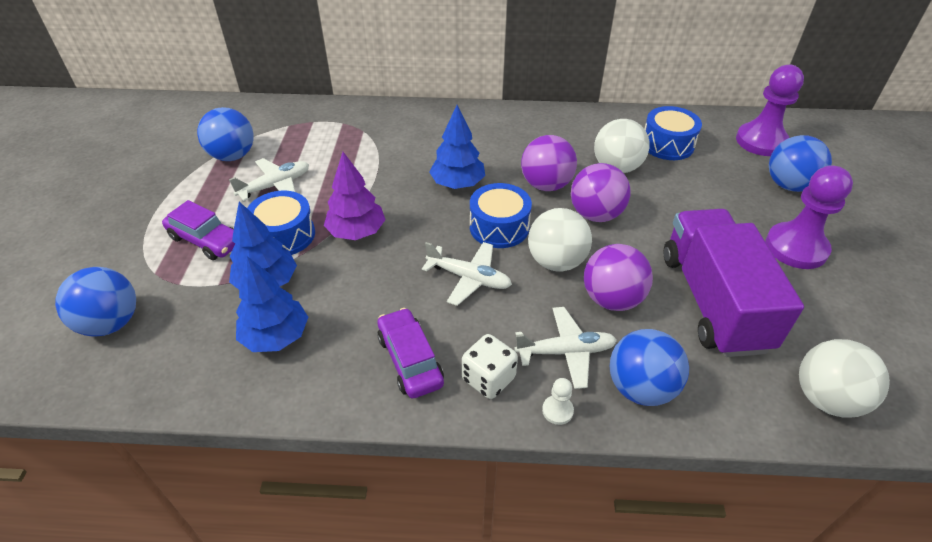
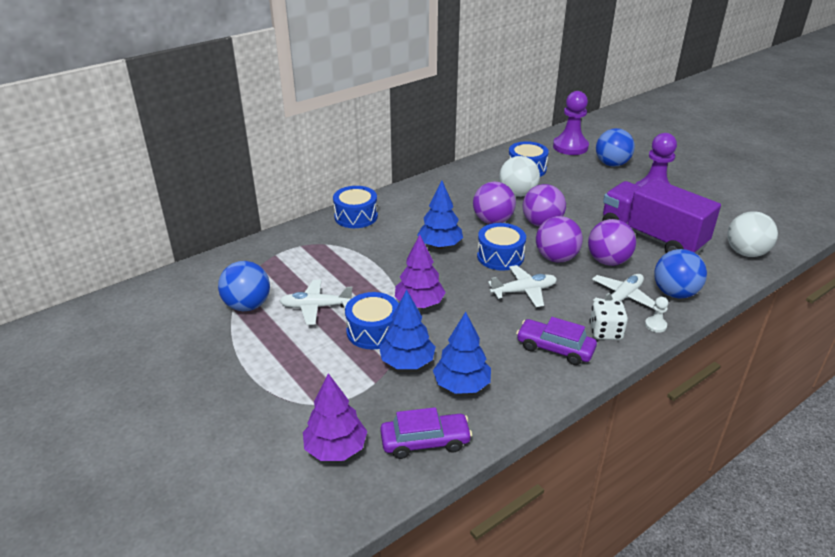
camera: 40 degrees left, 10 degrees down
blue ball [55,267,136,336] -> purple tree [303,373,367,461]
purple car [162,200,235,260] -> purple car moved to [380,407,472,459]
white plane [229,158,309,201] -> white plane turned 105 degrees counterclockwise [280,280,352,325]
white ball [528,208,592,272] -> purple ball [536,216,583,262]
none -> blue drum [333,186,378,228]

